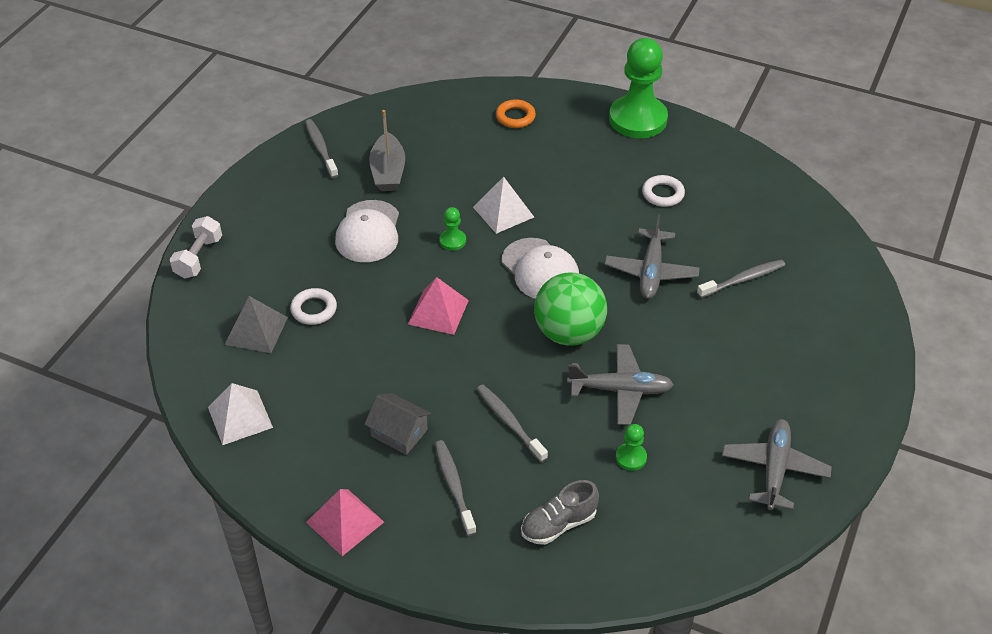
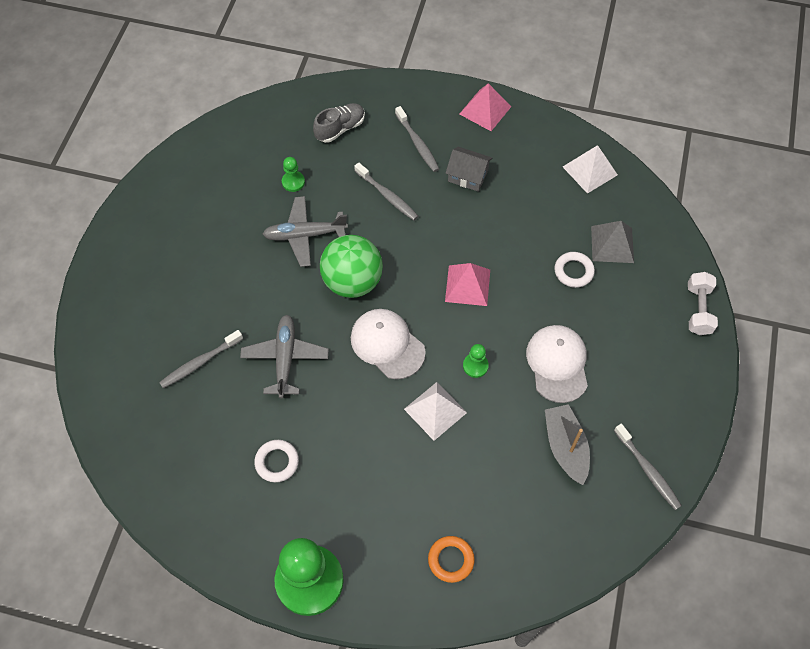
camera: 170 degrees right, 15 degrees up
grey plane [722,419,832,510] -> none

